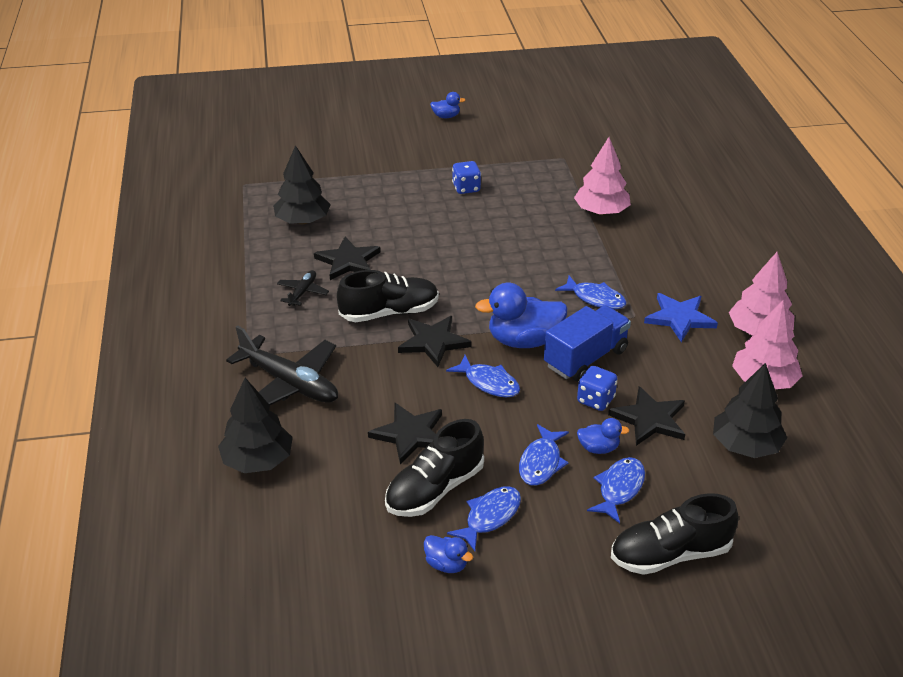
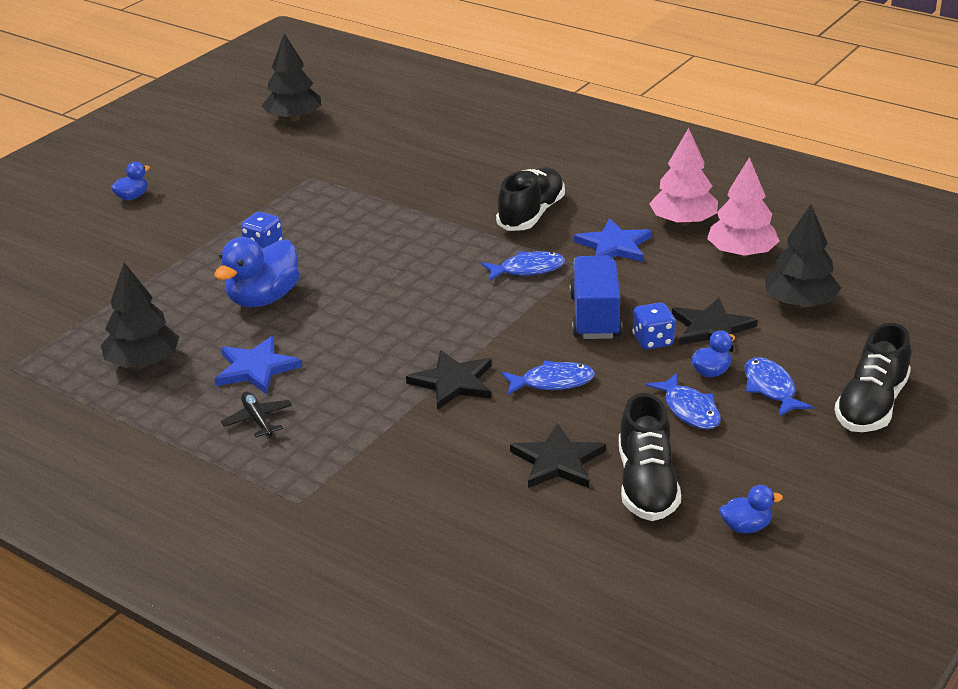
camera: 45 degrees left, 5 degrees down
black tree [218,378,293,473] -> black tree moved to [262,33,321,121]
black plane [226,325,338,405] -> none
black star [314,237,381,280] -> blue star [215,336,302,394]
black shoe [337,270,439,322] -> black shoe moved to [496,167,565,231]
blue fish [447,486,521,551] -> none
blue duck [475,283,567,348] -> blue duck moved to [214,237,299,307]
pink tree [574,137,631,215] -> none

